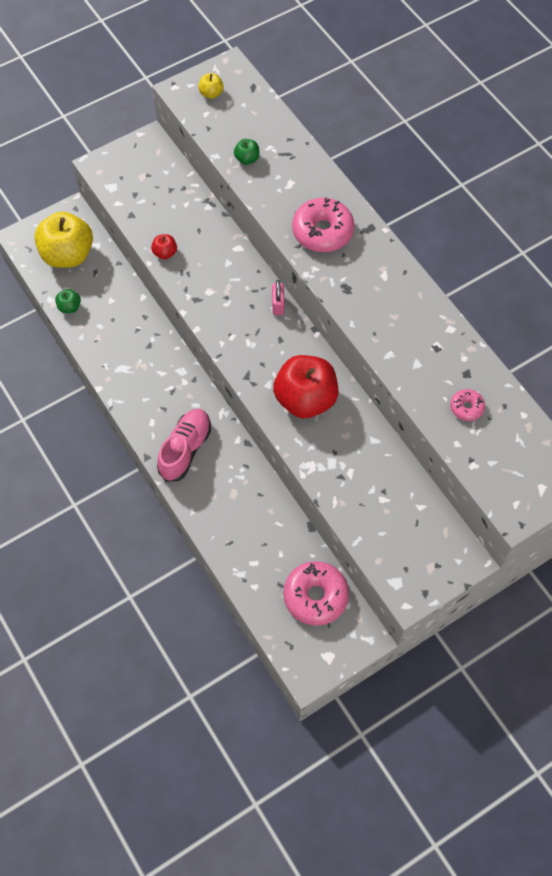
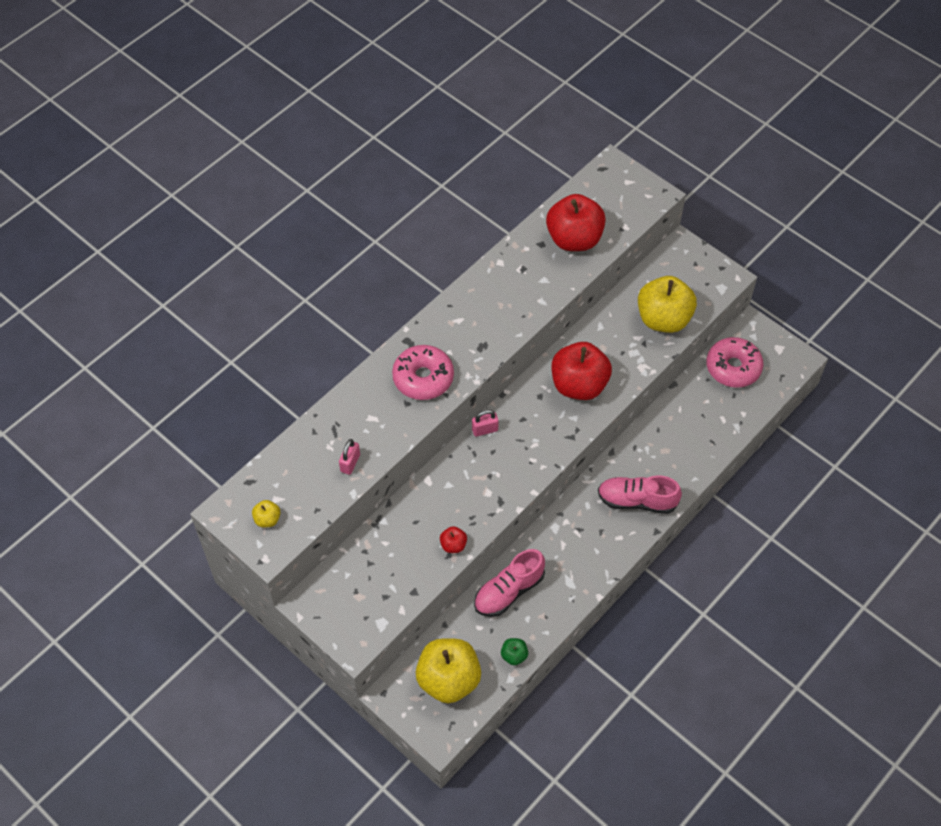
camera: 105 degrees left, 5 degrees down
green apple [234,139,260,165] -> pink padlock [339,439,360,475]
pink donut [450,389,485,421] -> red apple [546,194,606,251]
none -> pink shoe [474,549,545,617]
none -> yellow apple [638,276,697,333]

